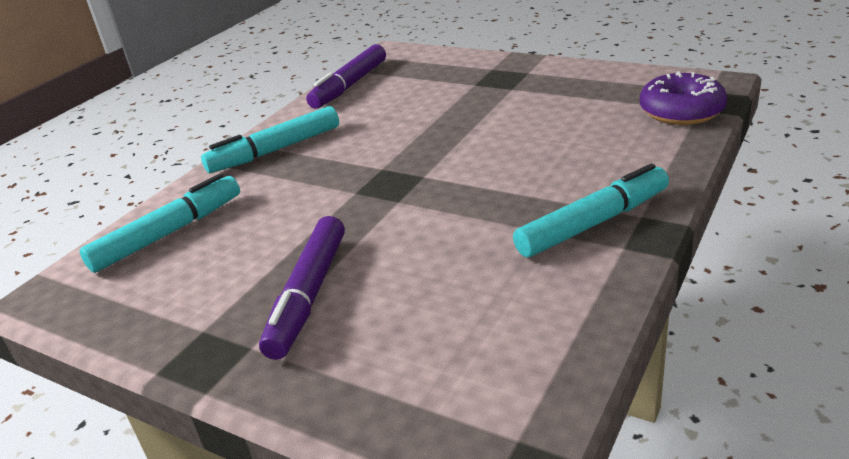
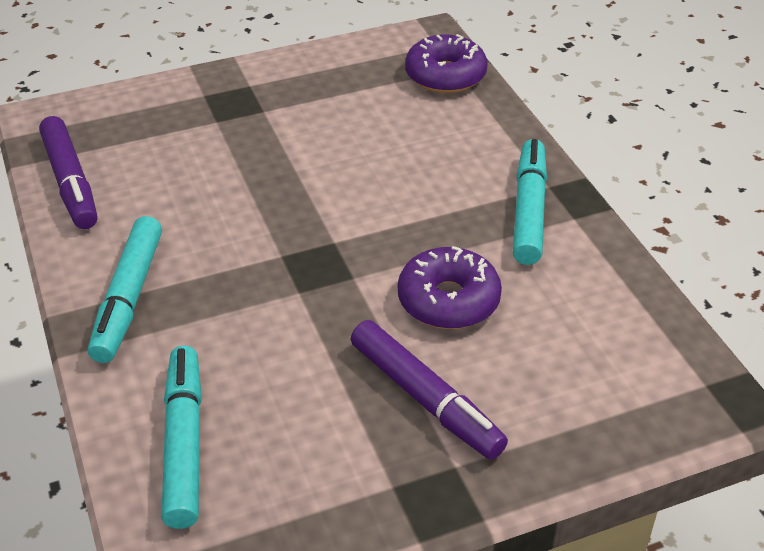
camera: 55 degrees left, 10 degrees up
none -> purple donut [398,246,502,329]

